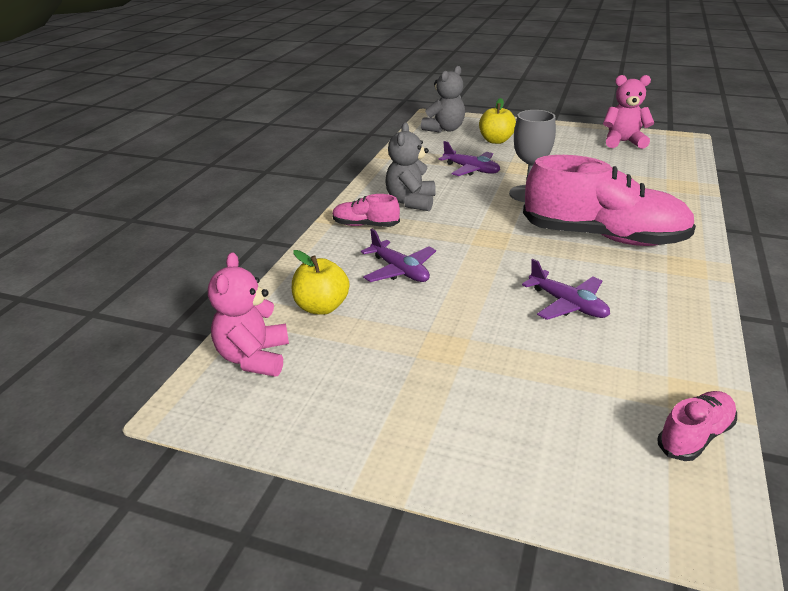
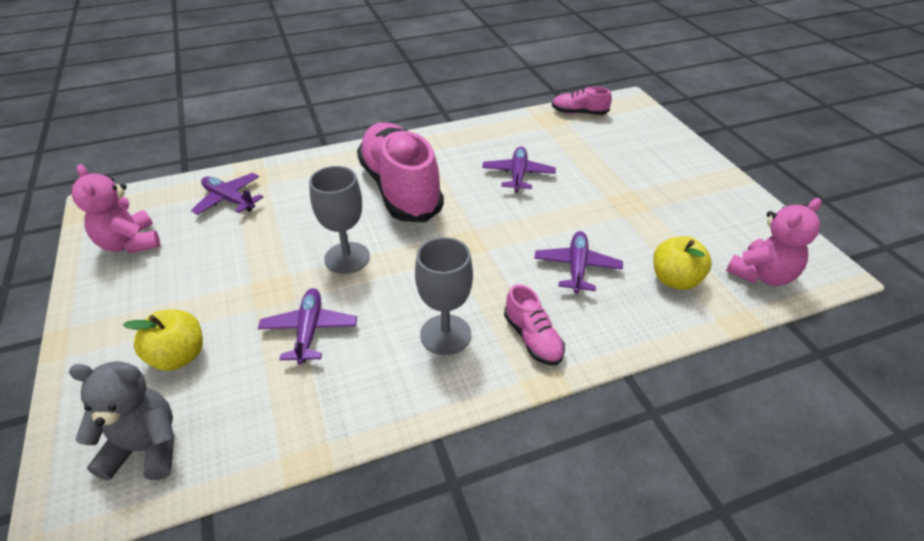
camera: 130 degrees left, 10 degrees up
grey teddy bear [385,123,436,211] -> grey goblet [415,237,473,355]
none -> purple plane [191,173,263,215]

